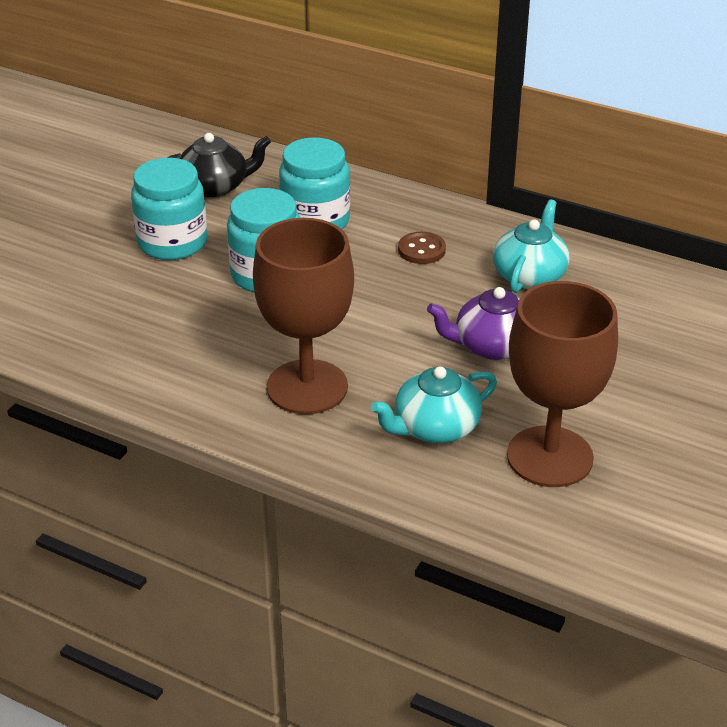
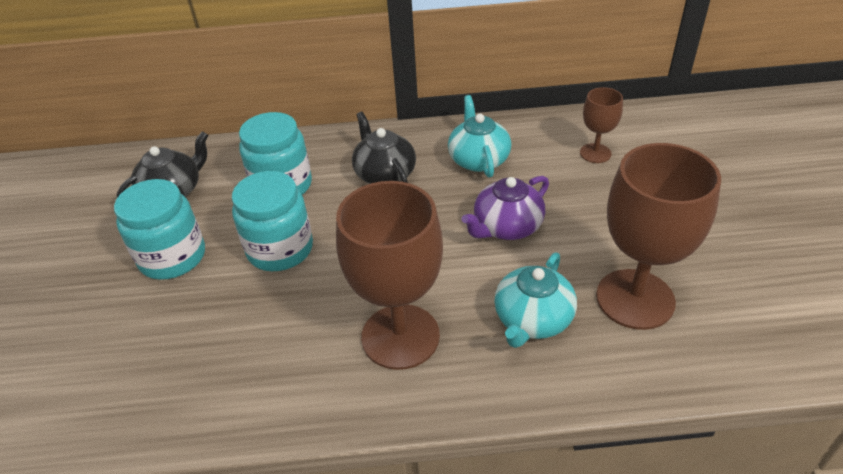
camera: 30 degrees left, 5 degrees up
brown button [398,232,446,264] -> black teapot [352,112,416,184]
none -> brown goblet [580,87,623,163]

